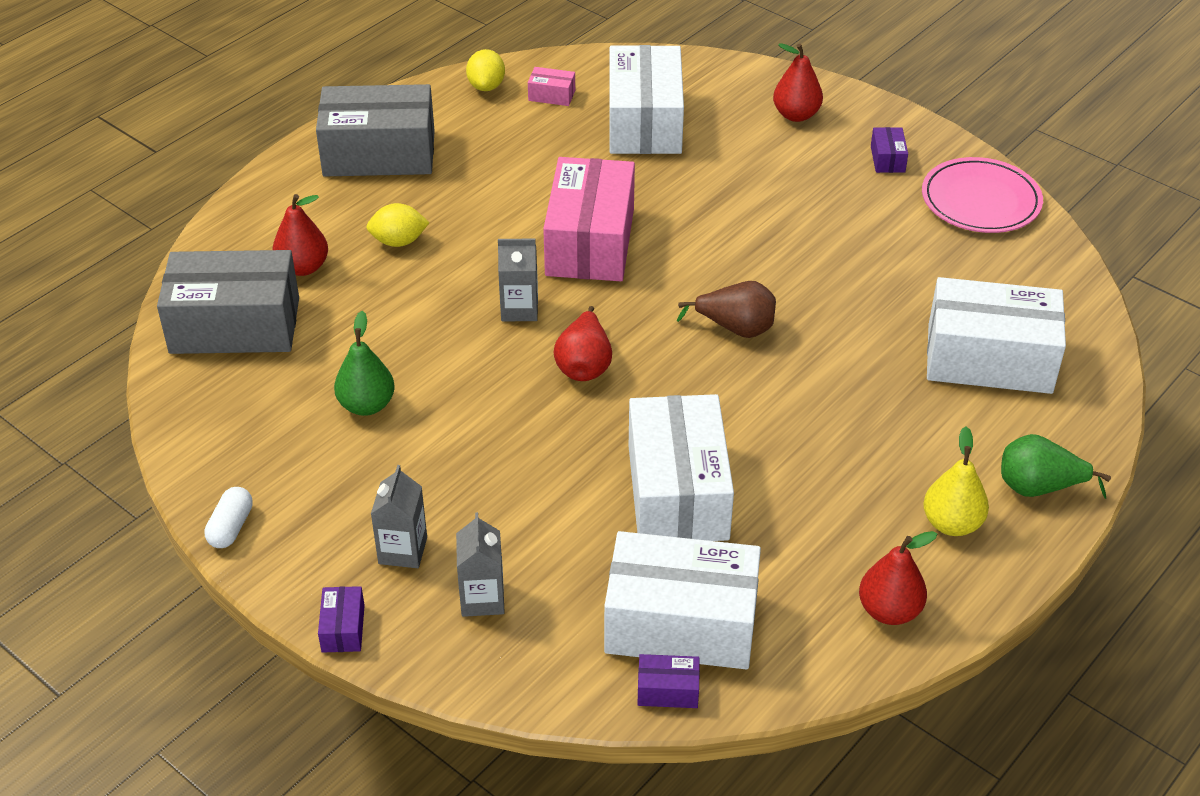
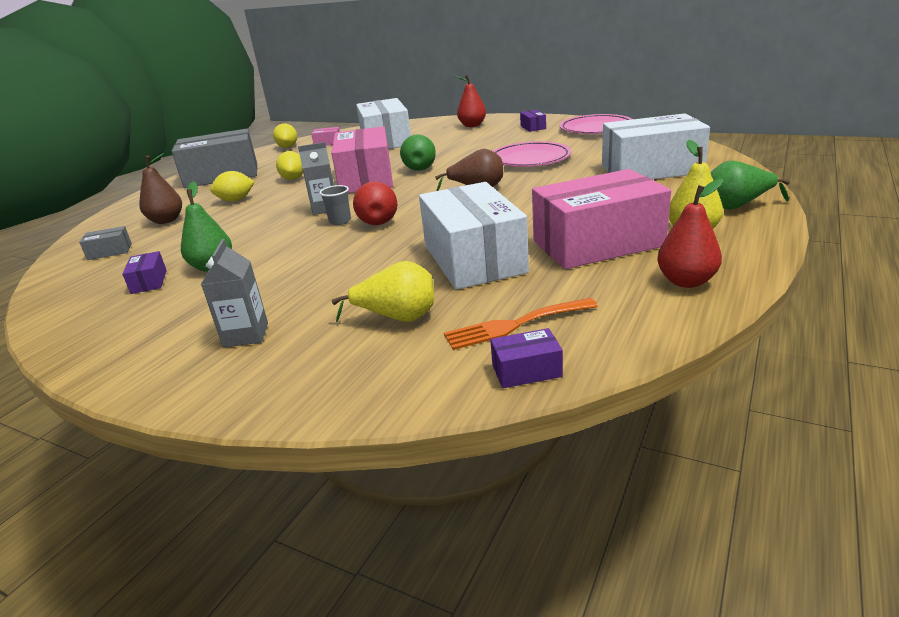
camera: 10 degrees left, 15 degrees down
grey box [157,250,299,354] -> grey box [79,226,132,260], size x0.41
white capsule [204,487,253,548] -> none
red pear [273,194,328,276] -> brown pear [139,153,182,224]
purple box [318,586,365,653] -> purple box moved to [122,251,167,294]
grey carton [456,512,505,617] -> none
white box [604,531,761,669] -> orange fork [444,298,598,350]
none -> yellow lemon [276,151,303,180]
none -> grey cup [319,185,351,225]
none -> yellow pear [332,261,434,322]
none -> green pear [400,134,436,171]
none -> pink plate [493,141,571,167]
none -> pink box [532,169,671,269]

